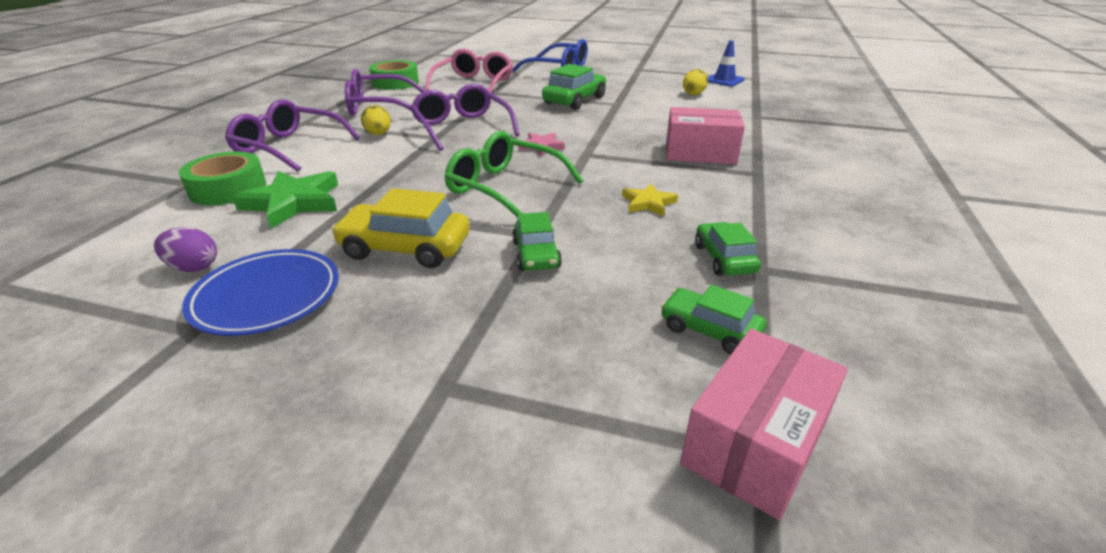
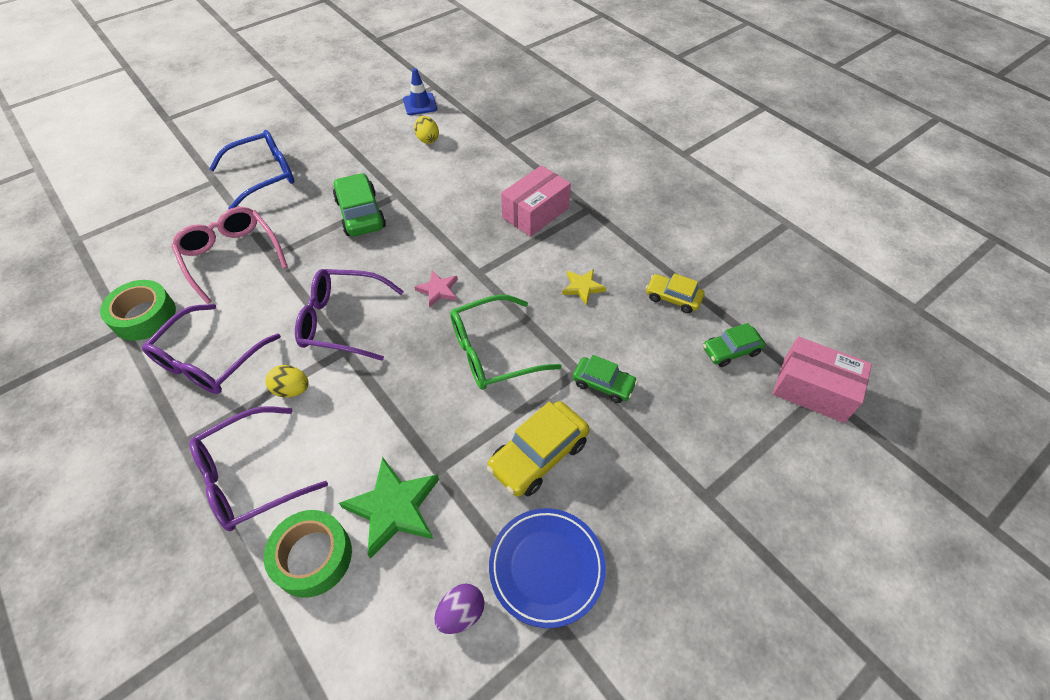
camera: 55 degrees left, 20 degrees up
pink box [680,329,848,520] -> pink box turned 45 degrees counterclockwise [773,336,872,423]
green car [695,222,761,276] -> yellow car [646,273,705,313]

